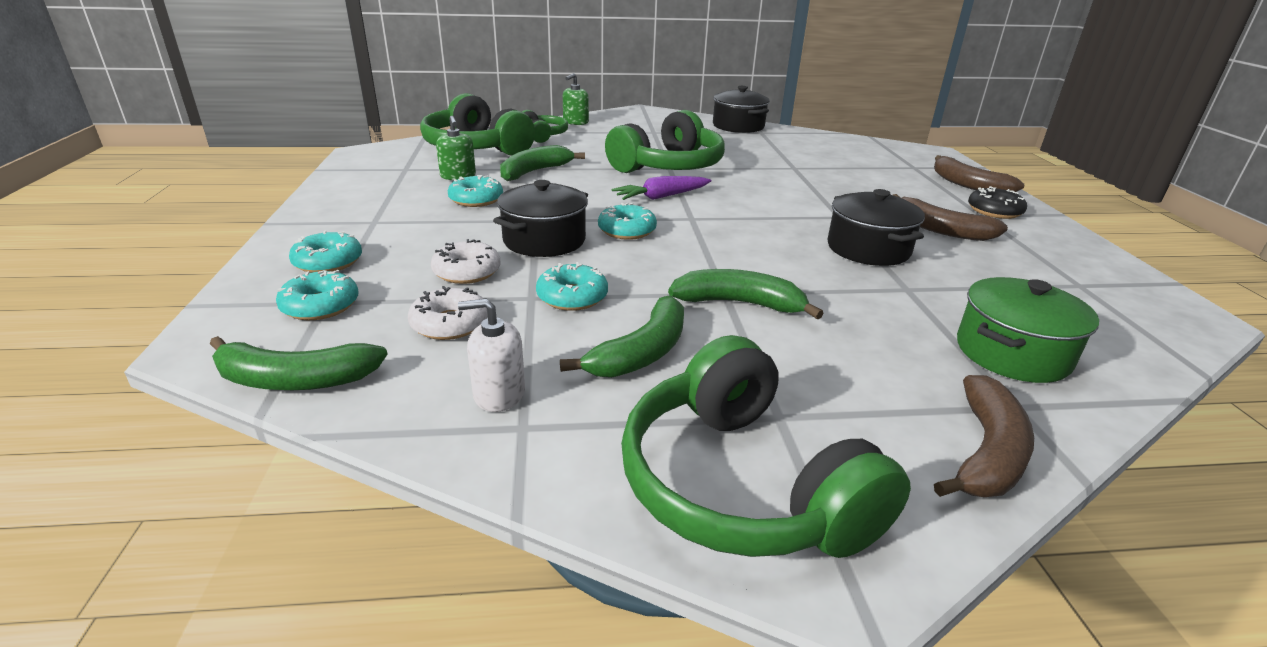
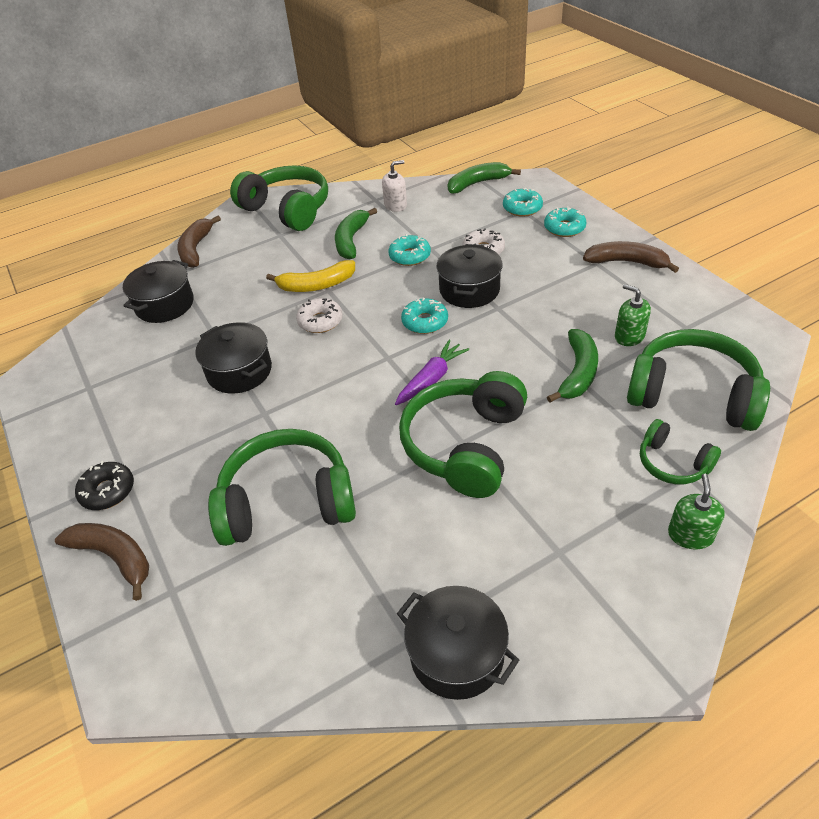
camera: 160 degrees right, 15 degrees up
white donut [408,286,488,340] -> white donut moved to [296,298,343,333]
turquoise donut [448,175,503,207] -> none
green banana [668,269,824,319] -> yellow banana [266,260,355,292]
brown banana [893,194,1008,241] -> brown banana moved to [583,241,679,273]
green pot [957,277,1099,383] -> black pot [123,260,194,323]
none -> green headphones [208,429,356,546]

